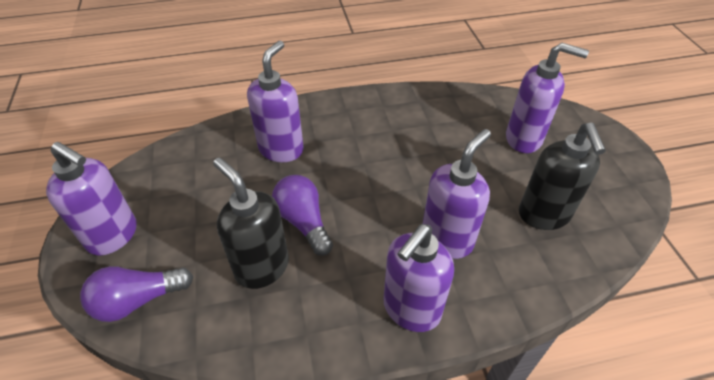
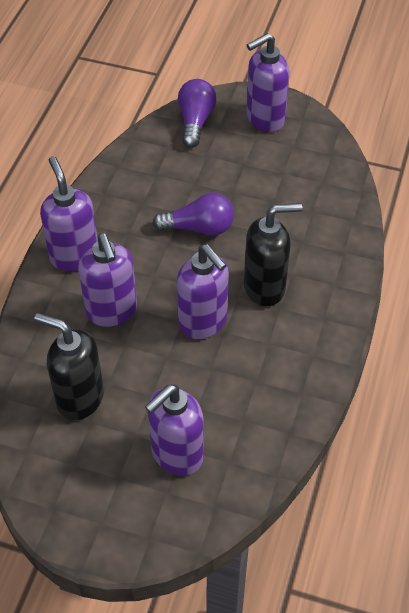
camera: 120 degrees right, 5 degrees up
black soap dispenser [213,158,289,289] -> black soap dispenser moved to [244,203,302,306]
purple soap dispenser [247,41,304,162] -> purple soap dispenser moved to [177,244,229,339]

